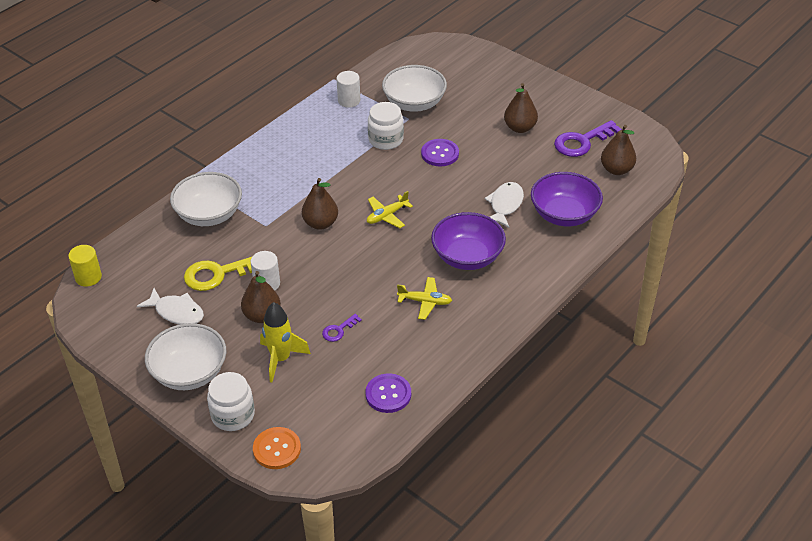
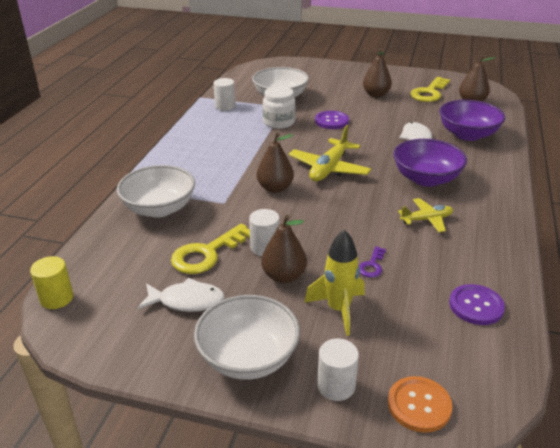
camera: 25 degrees left, 10 degrees down
white jar [207,372,255,431] -> white cylinder [317,338,359,401]
yellow plane [367,191,413,228] -> yellow plane [289,125,371,181], size x1.64
purple key [554,120,622,157] -> yellow key [410,77,450,102]

